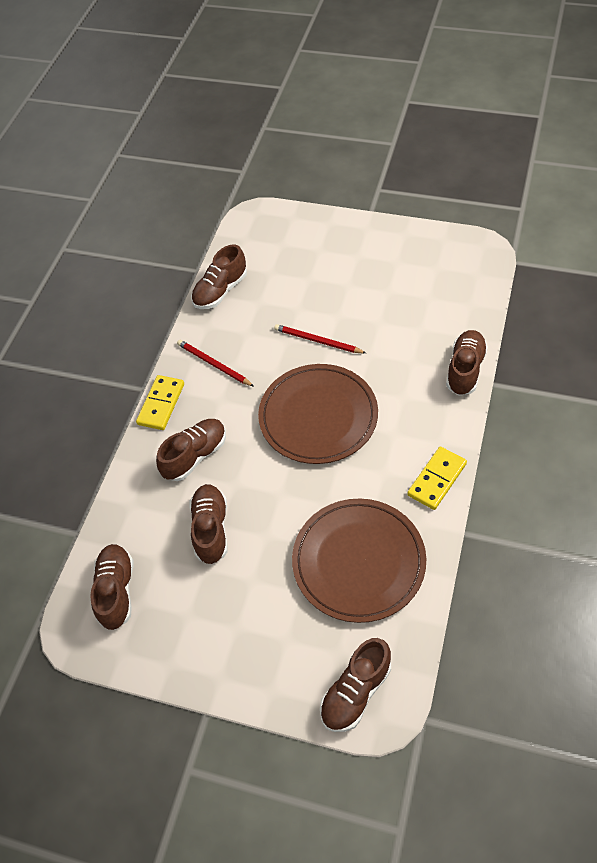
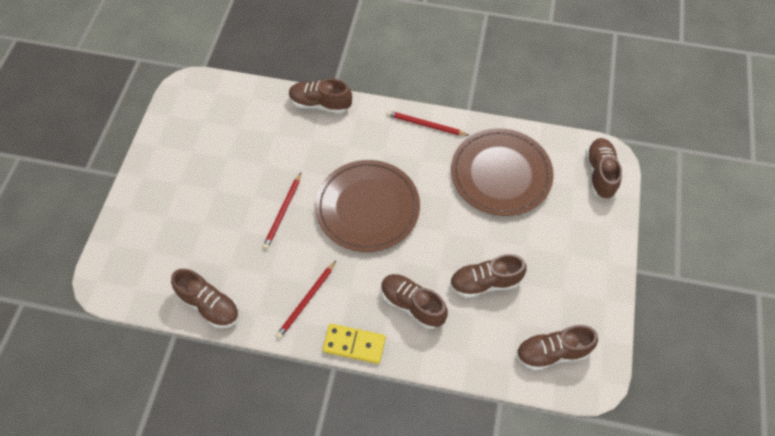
camera: 100 degrees left, 5 degrees up
brown shoe [320,638,391,732] -> brown shoe turned 120 degrees counterclockwise [586,138,622,199]
yellow domino [407,447,467,510] -> red pencil [387,111,469,136]

